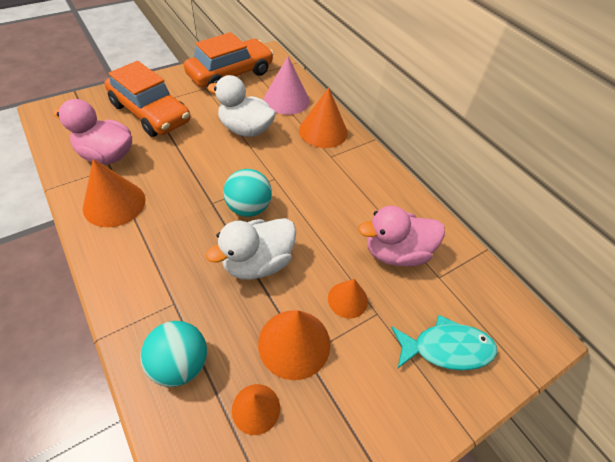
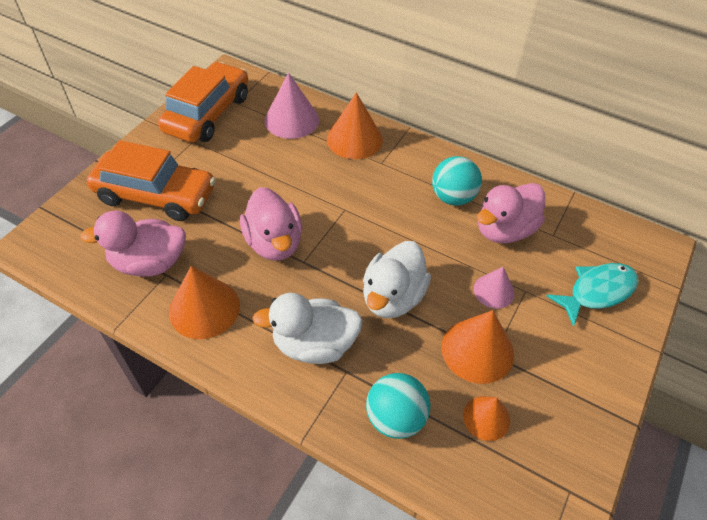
camera: 25 degrees left, 0 degrees up
white duck [207,75,276,137] -> white duck moved to [252,293,363,364]
turquoise ball [223,169,272,217] -> turquoise ball moved to [432,156,482,206]
orange cone [328,279,368,318] -> pink cone [474,267,515,309]
none -> pink duck [240,187,302,261]

